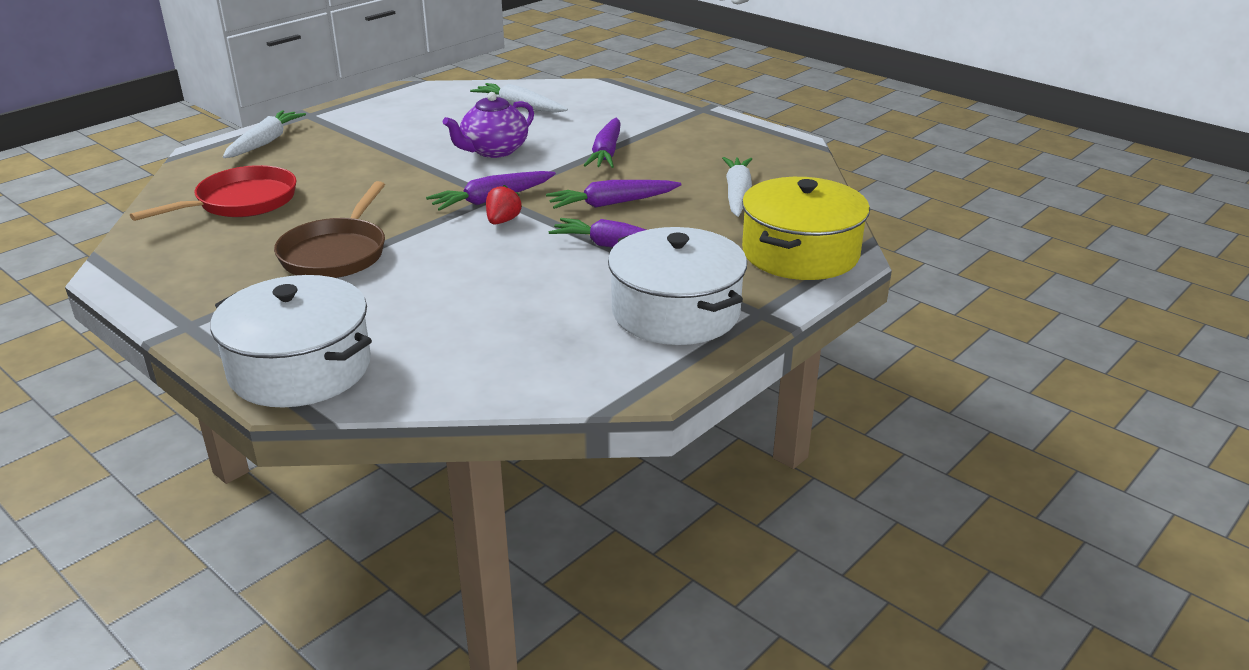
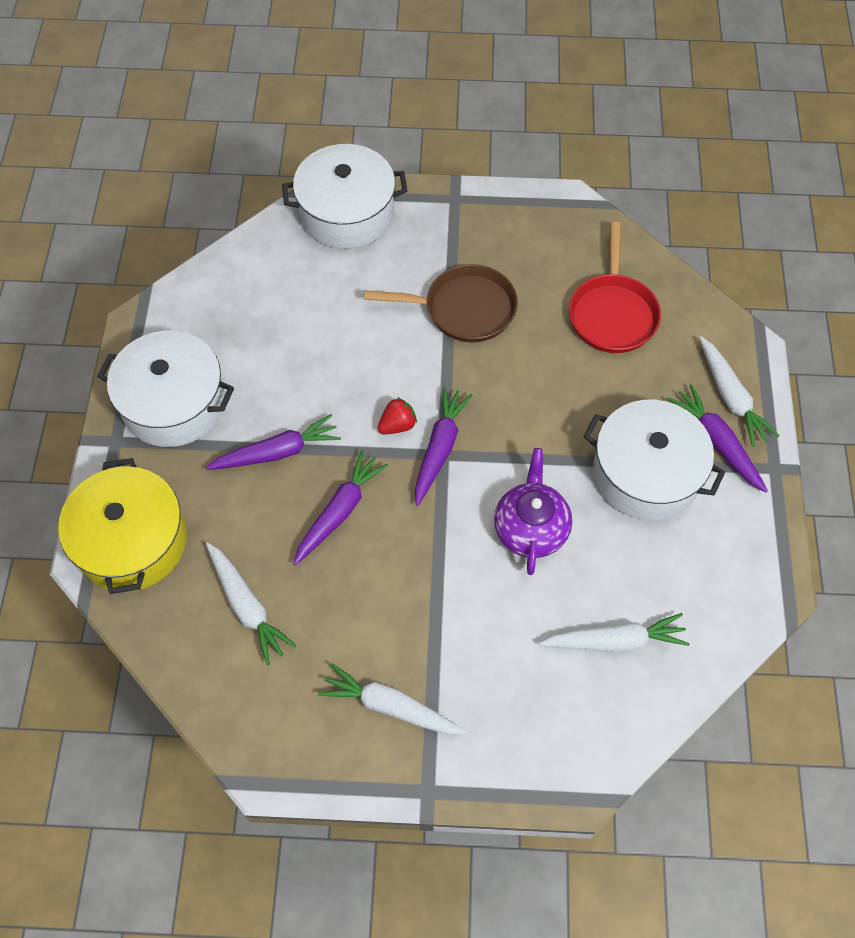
camera: 140 degrees right, 30 degrees up
brown pan [274,181,385,278] -> brown pan turned 120 degrees clockwise [364,264,518,342]
red strawberry [486,185,522,224] -> red strawberry turned 105 degrees counterclockwise [378,397,417,434]
purple carrot [584,118,621,168] -> purple carrot moved to [668,384,768,492]
none -> white carrot [318,663,467,734]
none -> white pot [583,400,725,520]

